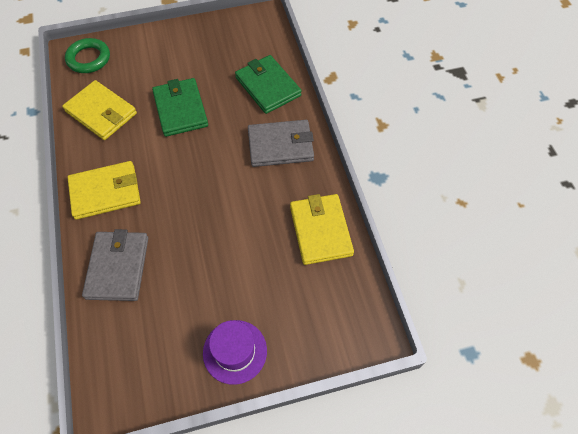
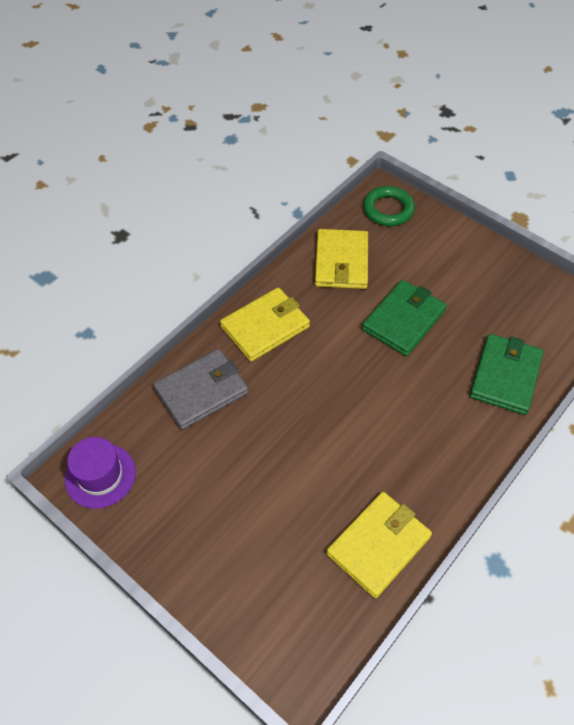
camera: 55 degrees right, 5 degrees down
yellow wallet [68,161,141,220] -> yellow wallet turned 75 degrees counterclockwise [220,287,310,362]
purple hat [203,320,267,385] -> purple hat moved to [65,437,136,509]
grey wallet [248,120,314,167] -> none

